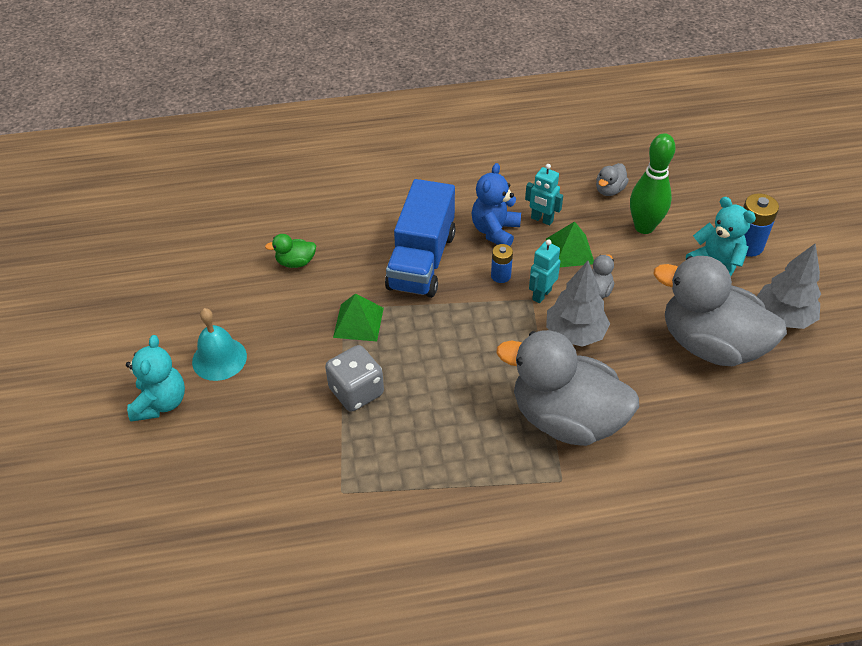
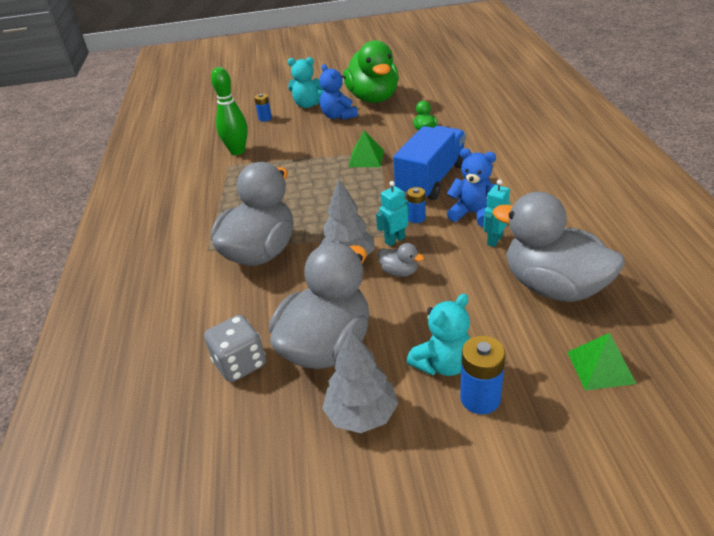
camera: 95 degrees right, 10 degrees down
turquoise bell [192,308,247,381] -> blue teddy bear [320,64,358,120]
grey dice [325,345,384,412] -> grey dice moved to [204,315,266,382]
blue truck [385,179,456,298] -> blue truck turned 105 degrees clockwise [393,126,466,200]
turquoise robot [529,239,560,303] -> turquoise robot turned 75 degrees counterclockwise [376,181,409,246]
green pyramid [546,221,594,267] -> green pyramid moved to [567,333,636,391]
grey duck [596,163,629,196] -> grey duck [492,192,625,302], size x2.50
green bowling pin [630,133,676,234] -> green bowling pin moved to [211,67,248,155]
none -> blue battery [254,94,272,122]
none -> green duck [343,40,399,103]

